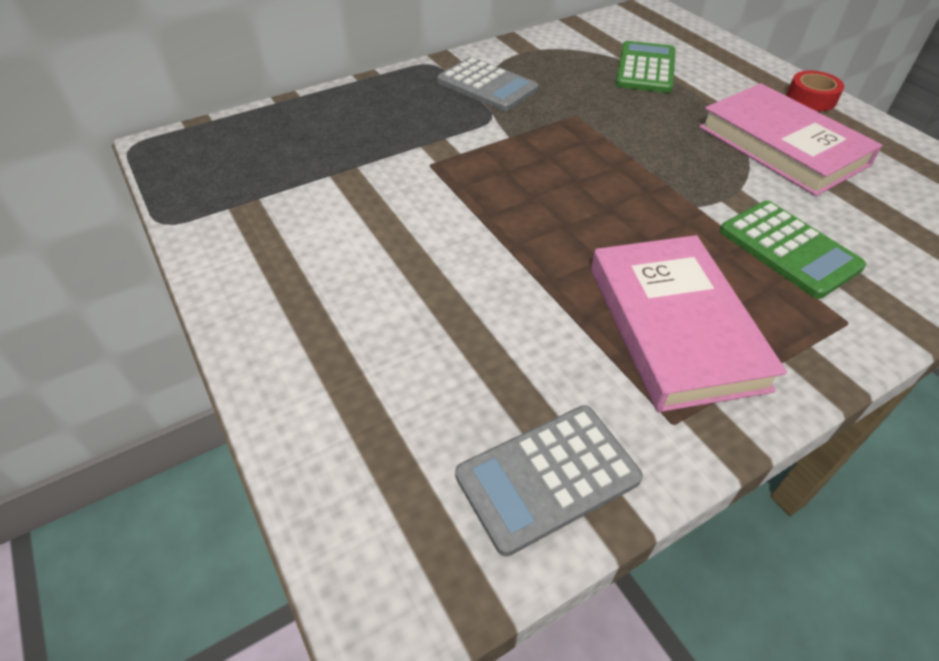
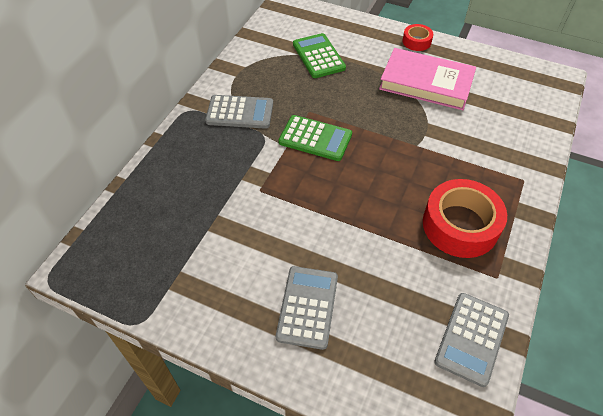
camera: 35 degrees left, 5 degrees up
pink book [591,235,787,412] -> red tape [423,179,507,258]
green calculator [720,201,866,299] -> green calculator moved to [279,115,352,161]
none -> grey calculator [276,266,338,350]

